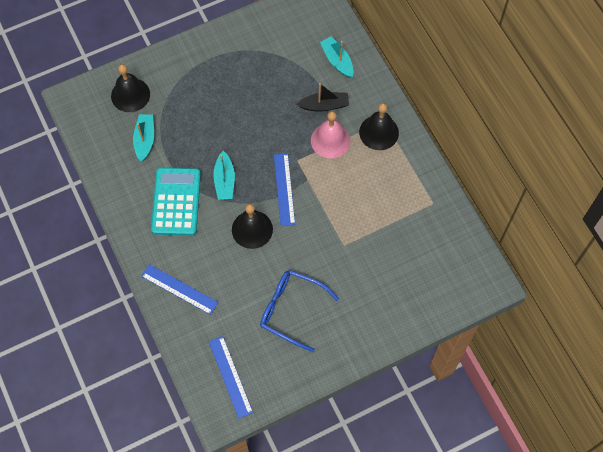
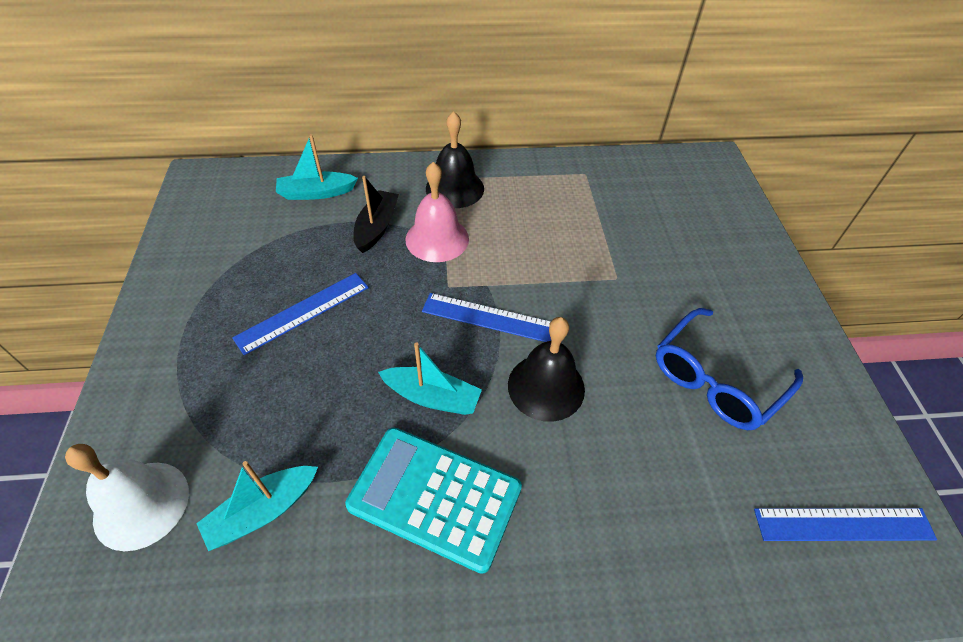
camera: 70 degrees left, 15 degrees down
black bell [111,64,150,112] -> white bell [65,444,189,551]
turquoise boat [133,114,154,162] -> turquoise boat turned 60 degrees counterclockwise [196,461,318,551]
blue ruler [141,264,218,315] -> blue ruler moved to [232,273,369,355]

